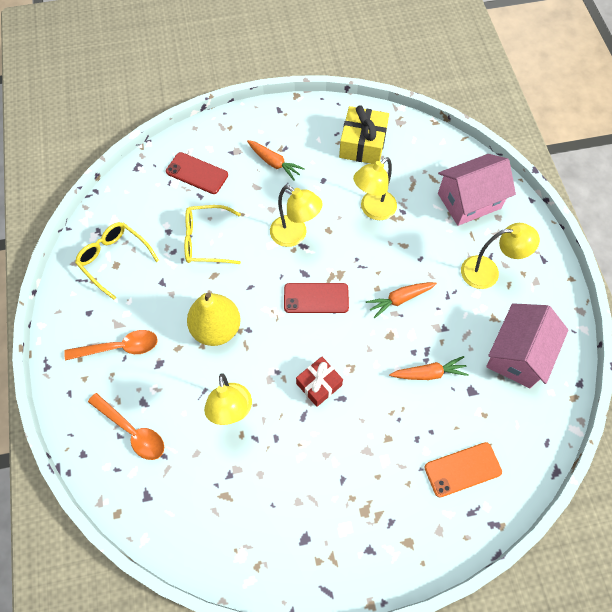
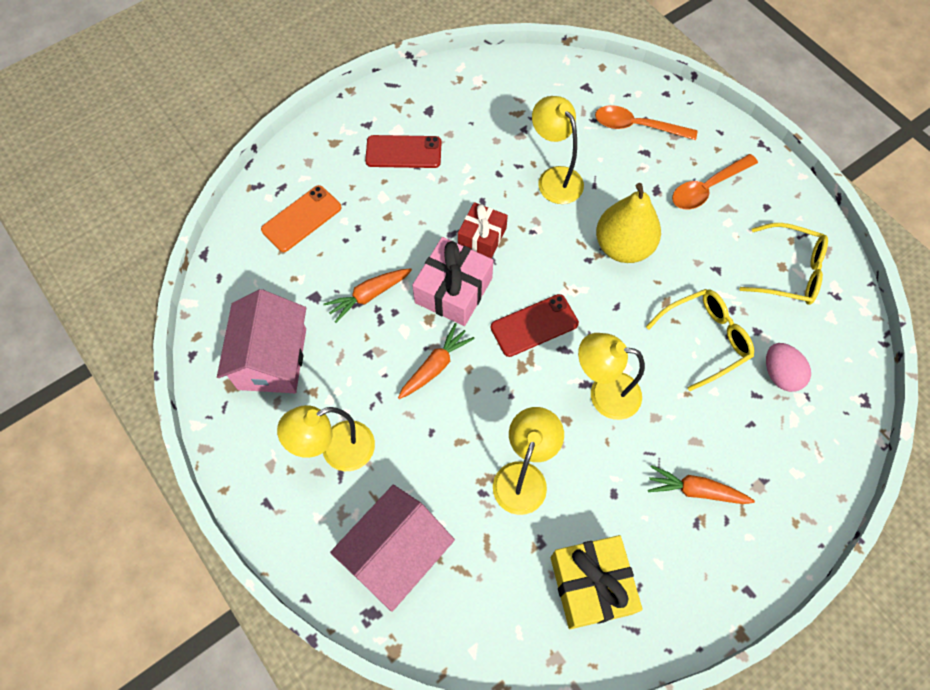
camera: 155 degrees right, 0 degrees up
red phone [166,152,228,194] -> red phone moved to [365,135,441,168]
none -> pink gift [412,237,494,326]
none -> pink egg [766,343,811,392]

